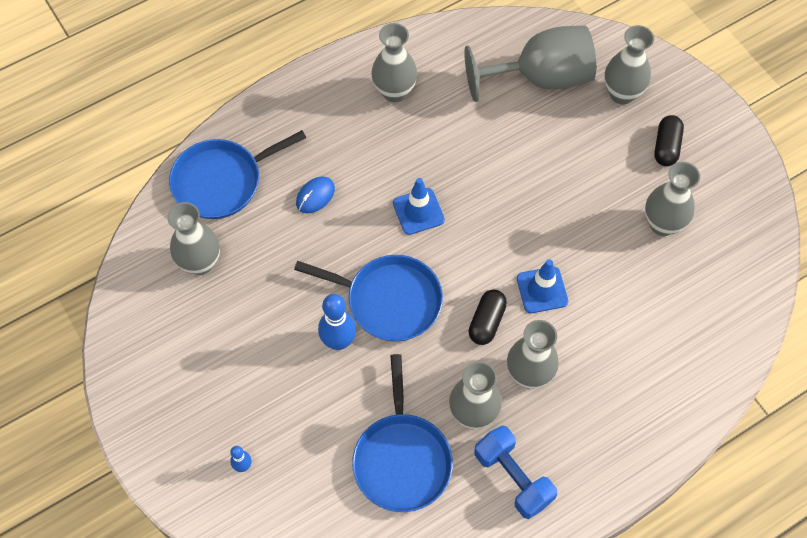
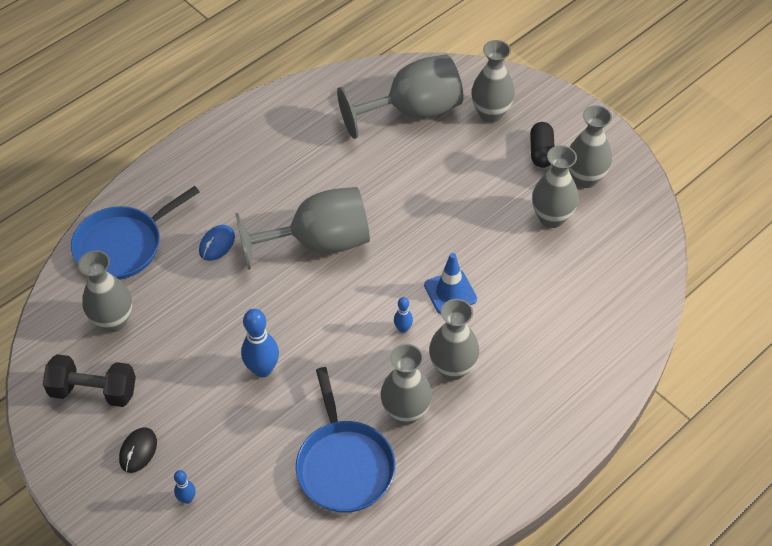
camera: 10 degrees left, 10 degrees down
blue pan [294,255,443,342] -> none
grey vase [371,23,417,102] -> grey vase moved to [568,105,612,188]
blue traffic cone [393,178,445,235] -> grey goblet [235,187,370,270]
black capsule [469,289,507,345] -> blue bowling pin [394,297,413,333]
blue dumbbell [474,426,557,519] -> none
none -> black dumbbell [43,354,136,407]
none -> black mouse [119,427,157,473]

